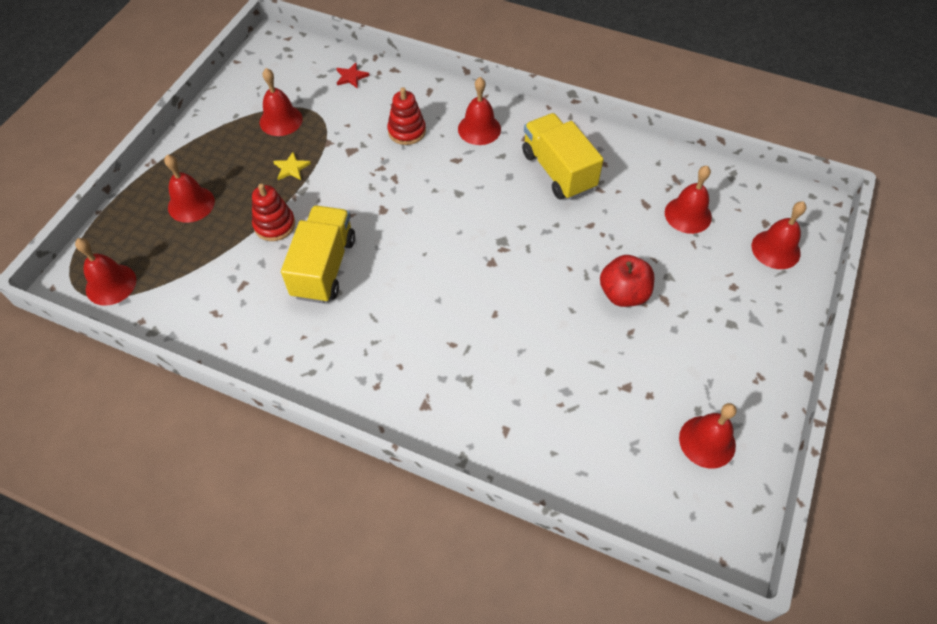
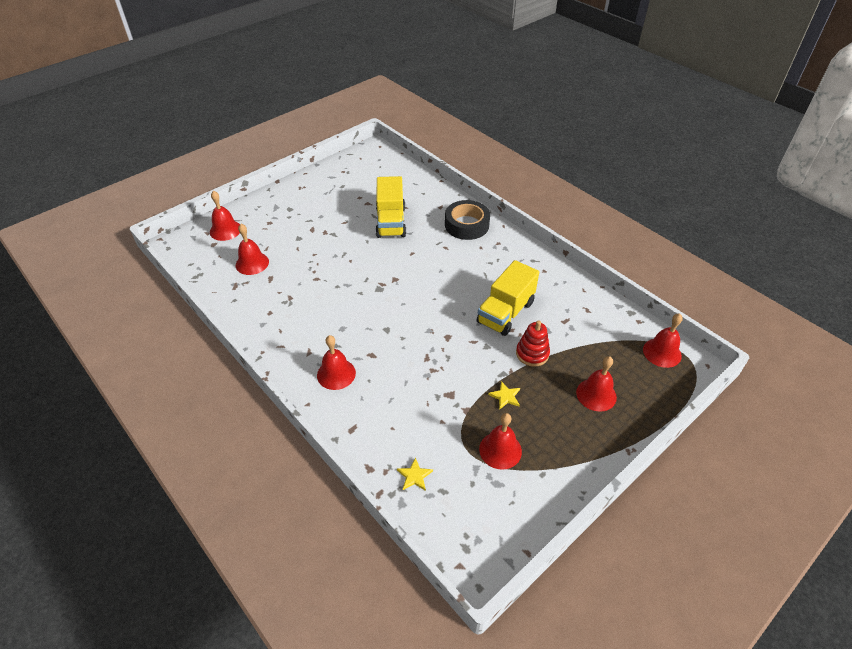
camera: 155 degrees left, 10 degrees down
red star [336,63,369,89] -> yellow star [397,457,433,491]
red stacking toy [387,87,426,145] -> none
yellow truck [522,113,604,200] -> yellow truck moved to [375,176,406,238]
red apple [600,255,654,307] -> none
red bell [679,403,737,469] -> none
none -> black tape [445,200,490,240]

